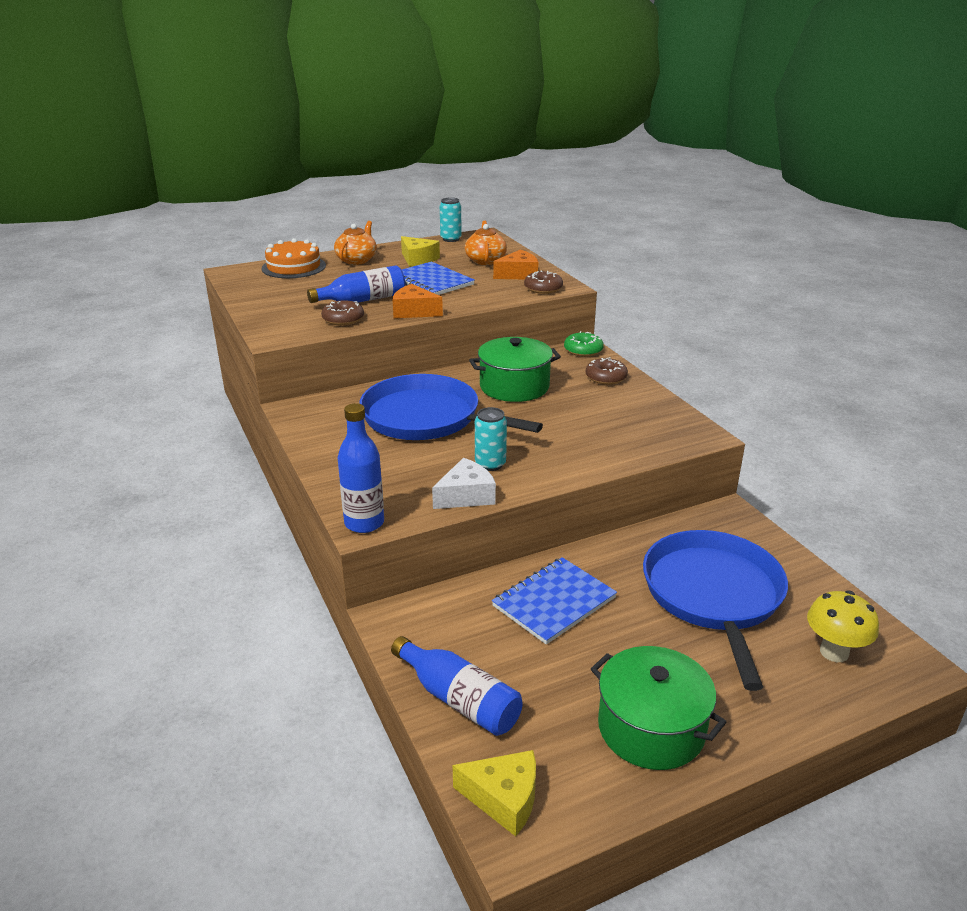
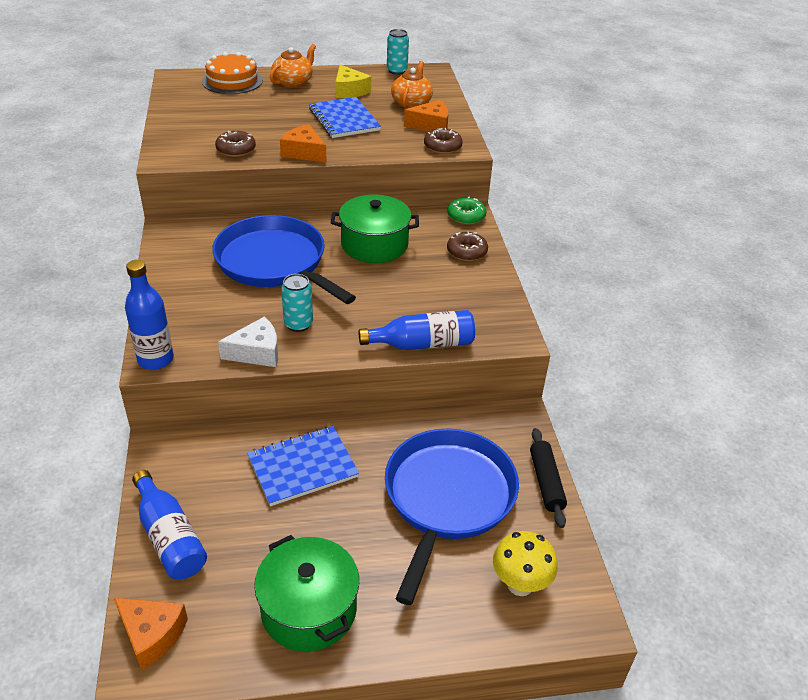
camera: 15 degrees right, 10 degrees up
blue bottle [307,265,406,303] -> blue bottle moved to [358,310,475,350]
yellow cheese [452,750,536,836] -> orange cheese [114,598,188,670]
none -> black rolling pin [530,428,567,528]

